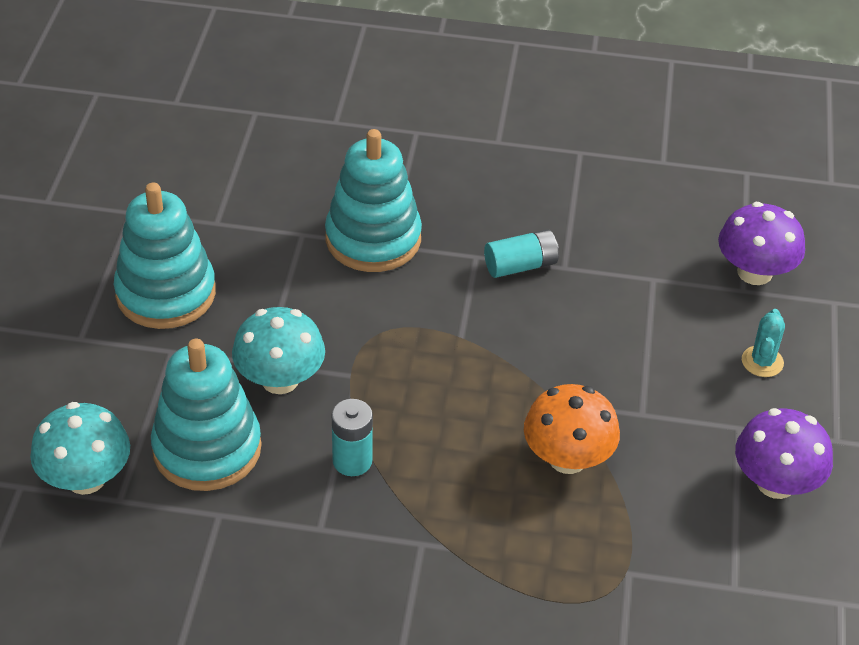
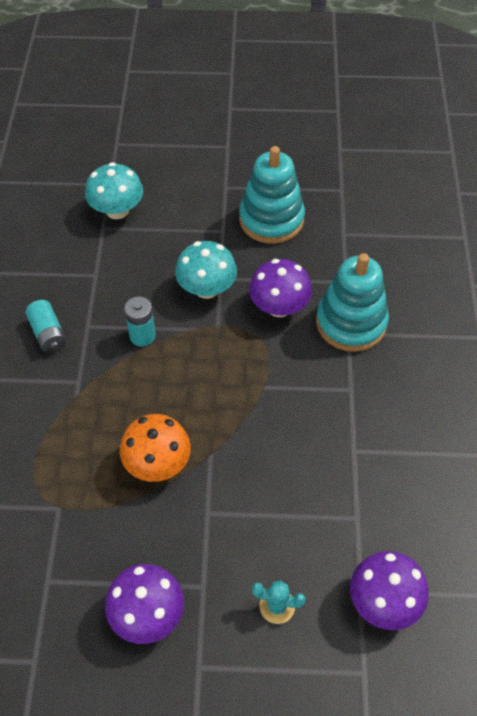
camera: 85 degrees right, 10 degrees up
turquoise stacking toy [151,339,262,491] -> none
turquoise battery [484,229,559,278] -> turquoise battery moved to [26,300,67,353]
none -> purple mushroom [249,259,312,317]

